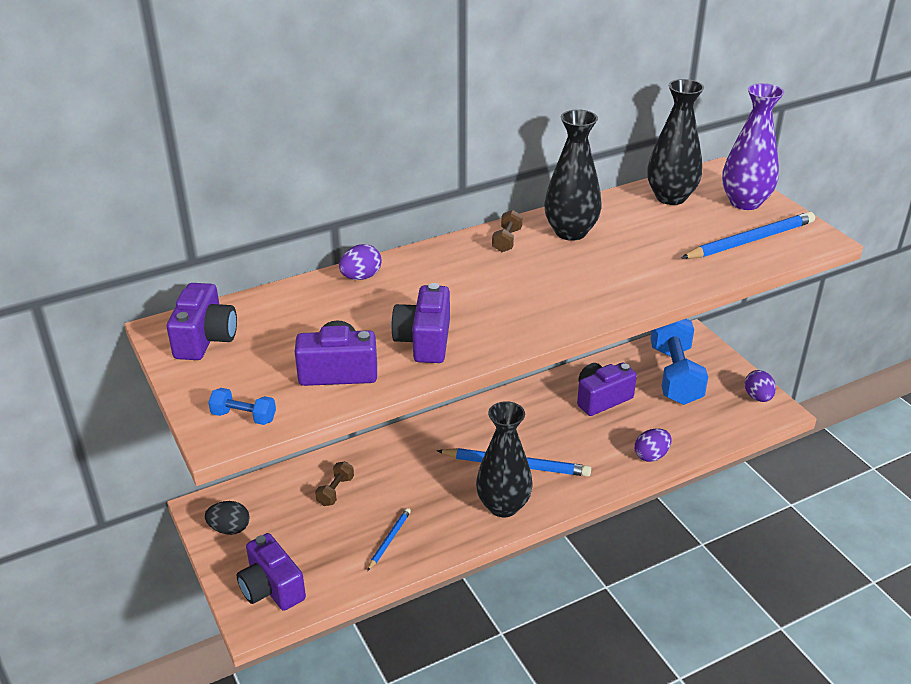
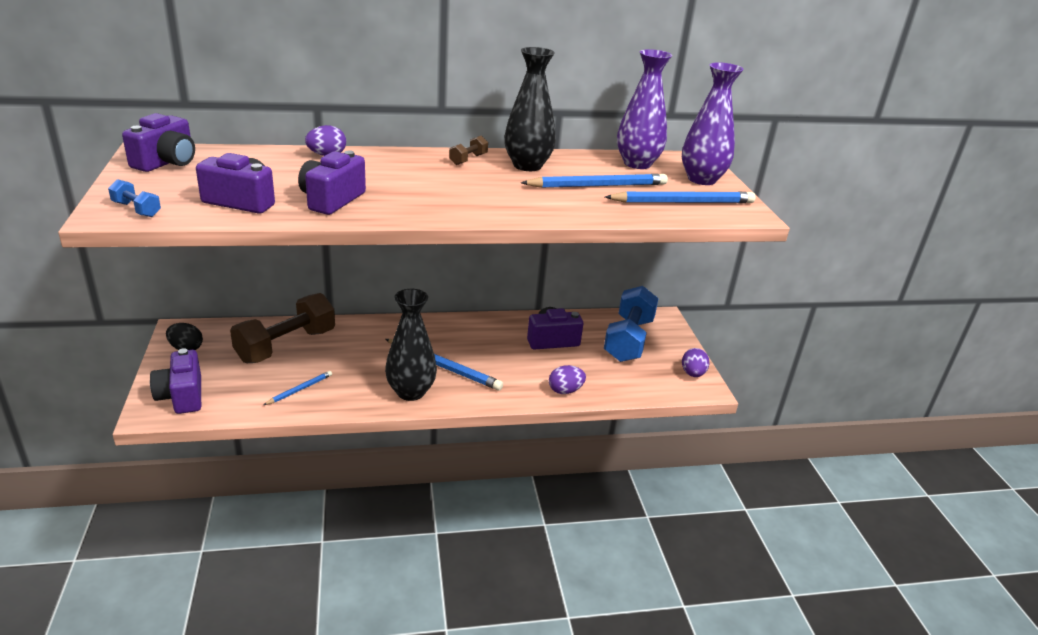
camera: 15 degrees right, 5 degrees down
brown dumbbell [315,461,354,506] -> brown dumbbell [230,293,335,363], size x2.33
black vase [647,79,704,205] -> purple vase [617,49,672,169]
none -> blue pencil [521,174,668,188]

